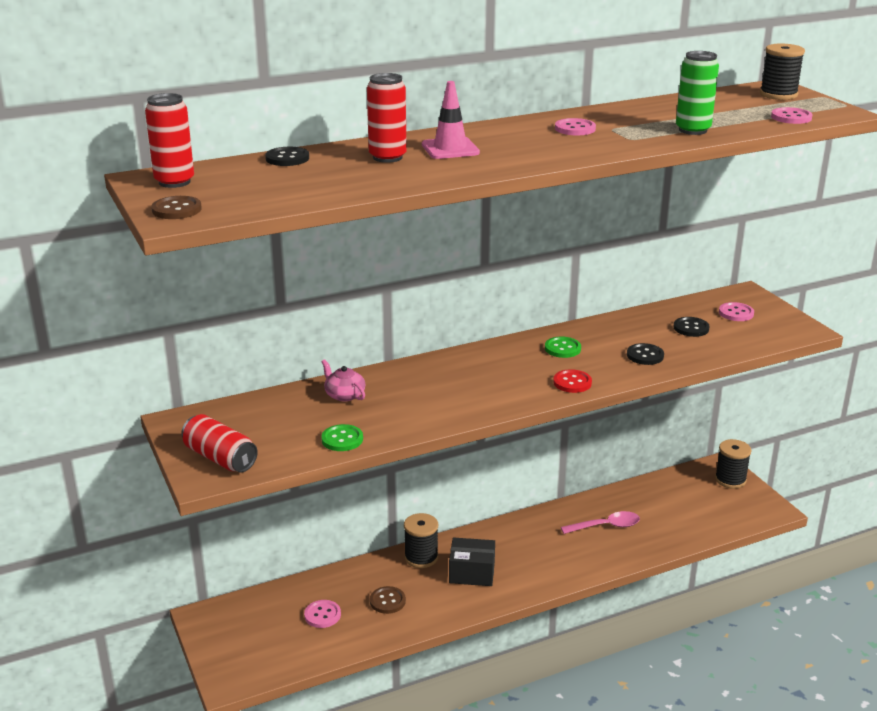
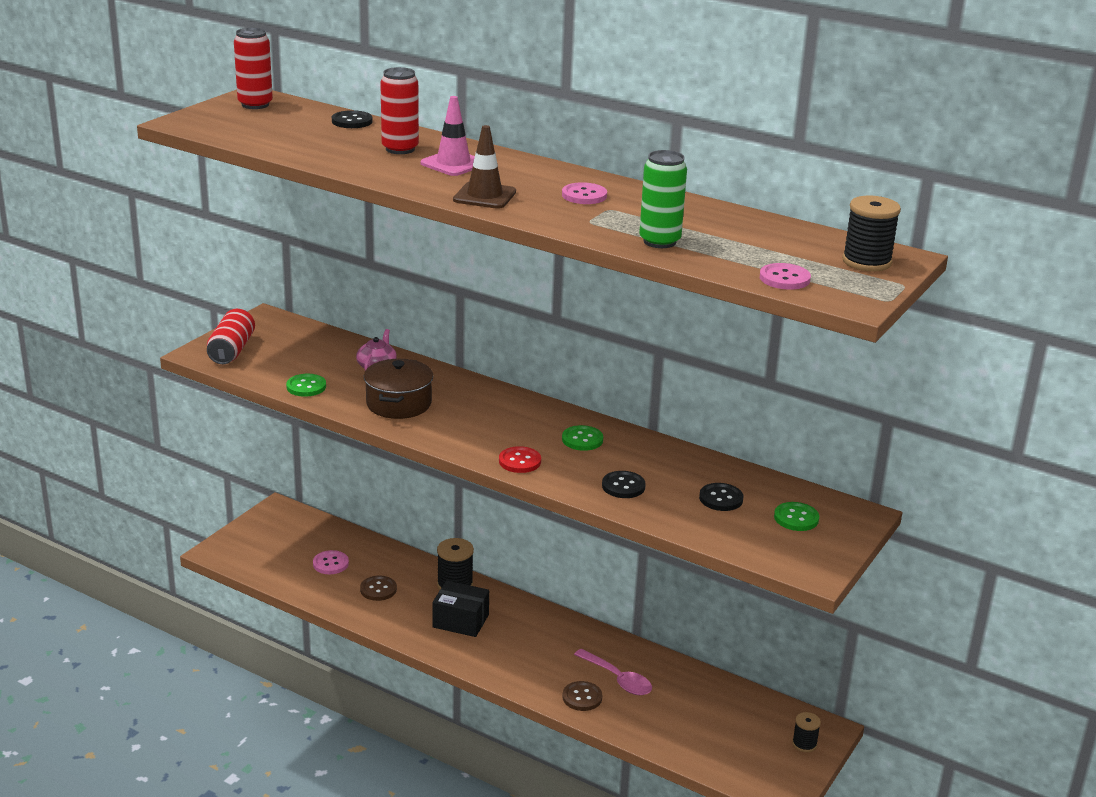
camera: 55 degrees right, 0 degrees up
brown button [151,196,202,219] -> brown button moved to [562,681,602,711]
black box [449,537,495,586] -> black box turned 45 degrees counterclockwise [432,581,489,637]
black spool [715,439,751,489] -> black spool [792,712,821,752], size x0.60
pink button [719,302,754,321] -> green button [774,502,819,531]
none -> brown pot [364,359,433,419]
none -> brown traffic cone [453,125,516,209]

